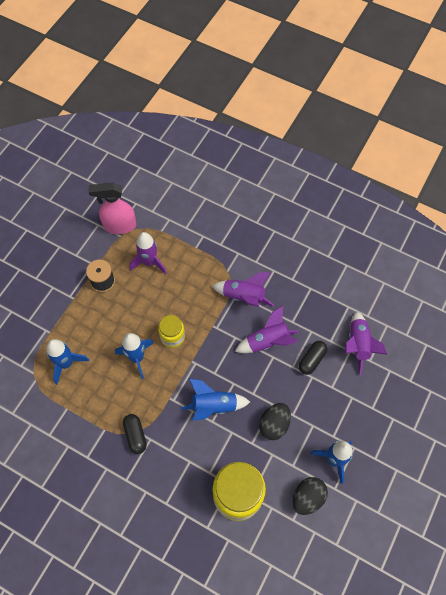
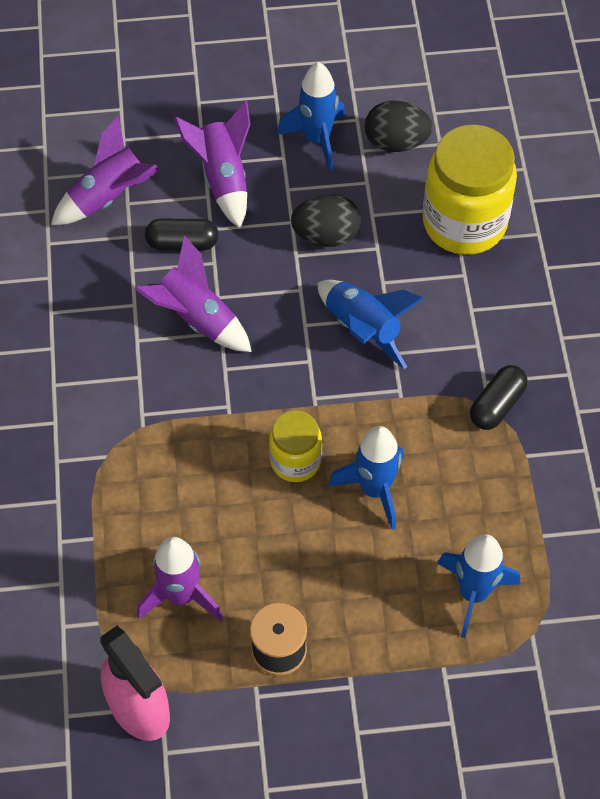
camera: 125 degrees left, 5 degrees down
purple rocket [212,272,274,307] -> purple rocket moved to [174,101,250,228]

